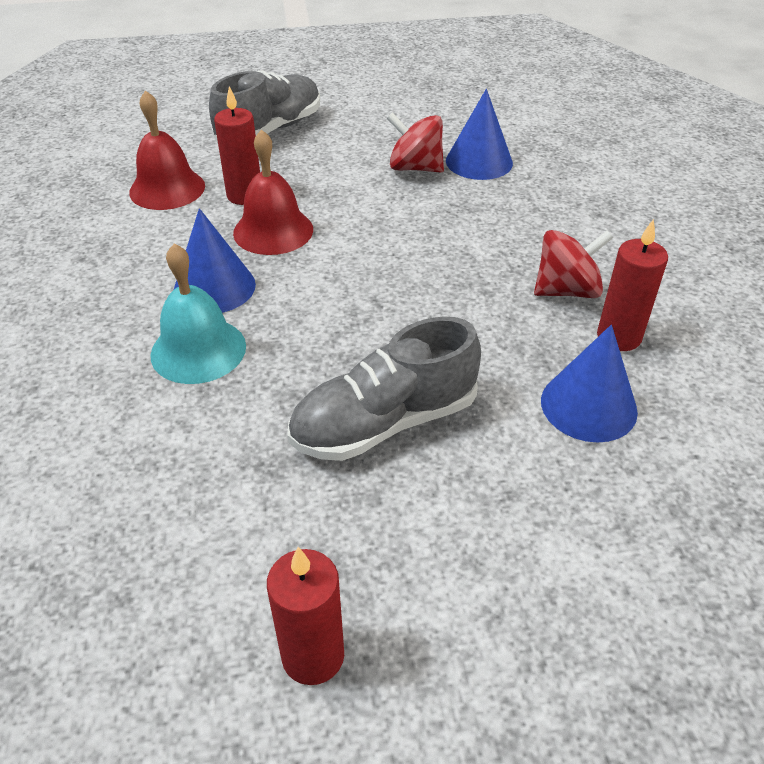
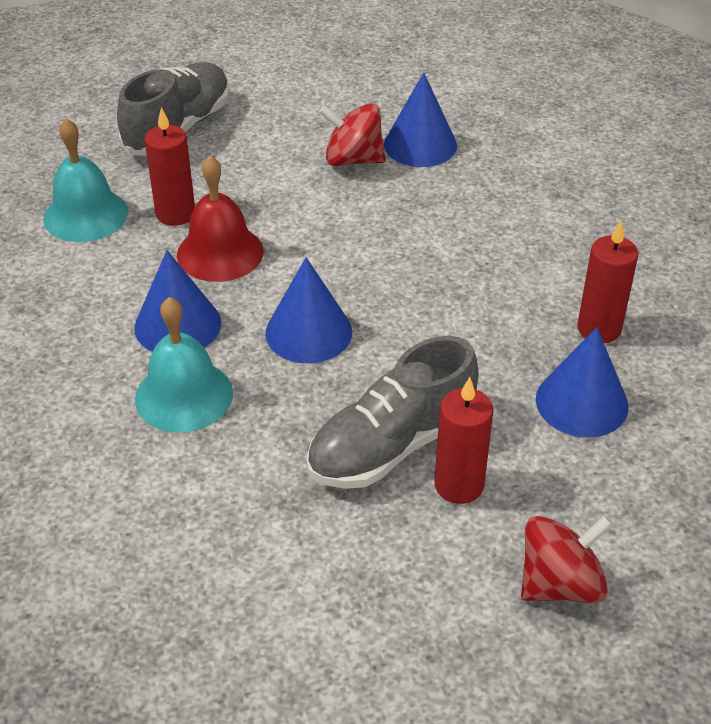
camera: 10 degrees left, 0 degrees up
red bell [129,90,205,210] -> turquoise bell [44,118,128,242]
red candle [267,547,344,685] -> red candle moved to [434,377,493,504]
red spinning top [534,230,613,298] -> red spinning top moved to [521,515,613,603]
none -> blue cone [265,257,352,363]

